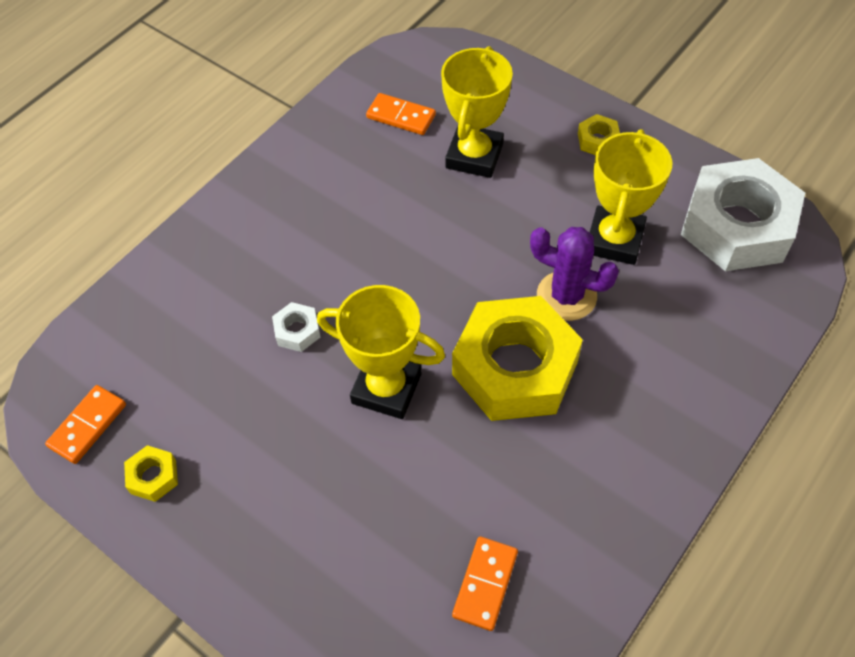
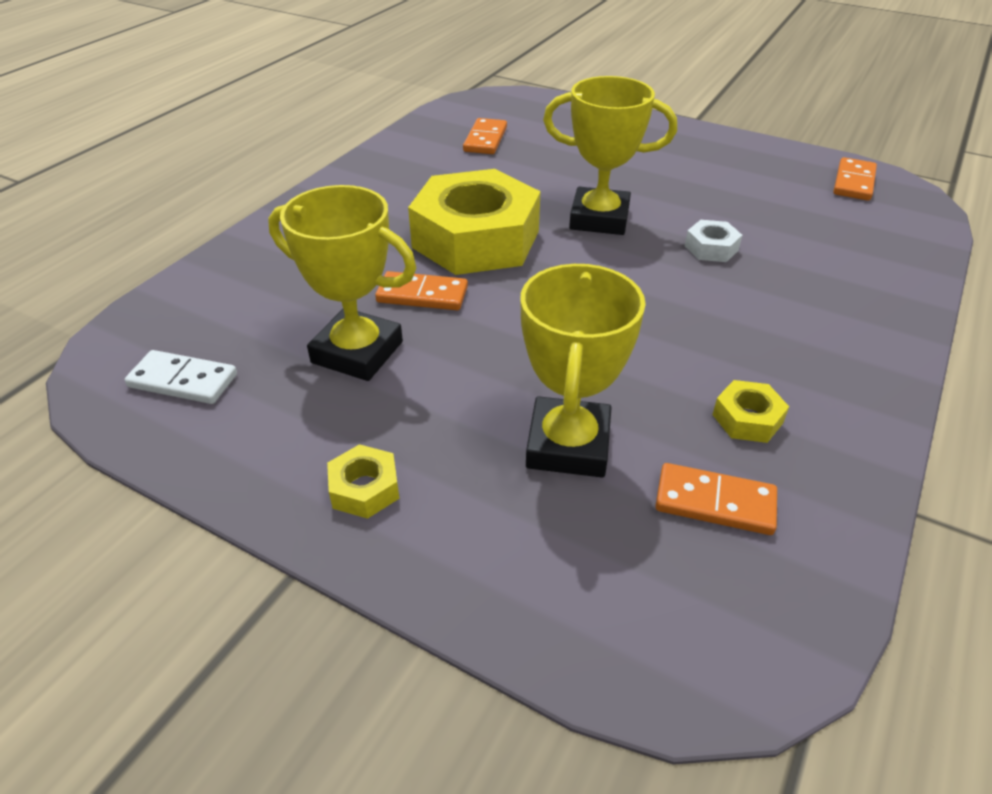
camera: 170 degrees right, 15 degrees down
yellow nut [124,445,178,502] -> yellow nut moved to [712,380,789,443]
purple cactus [530,227,619,321] -> orange domino [375,271,468,310]
yellow trophy [590,129,672,265] -> yellow trophy turned 75 degrees counterclockwise [268,185,416,381]
white nut [681,158,805,271] -> white domino [125,350,237,404]

